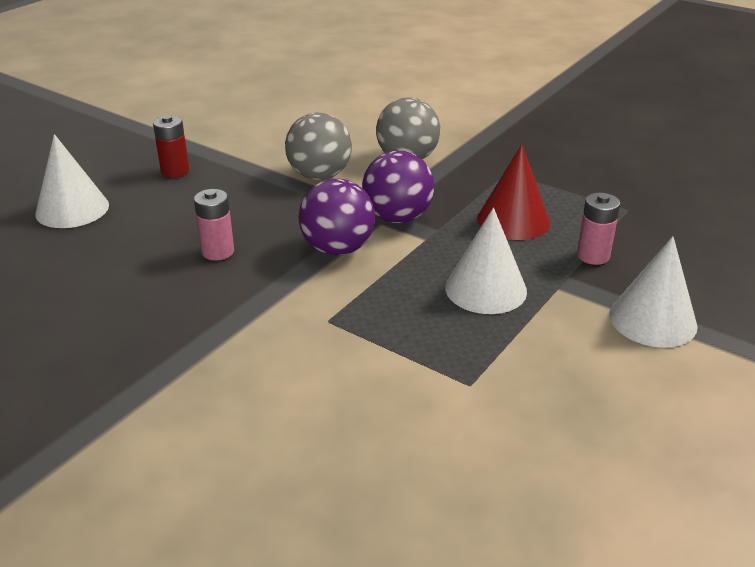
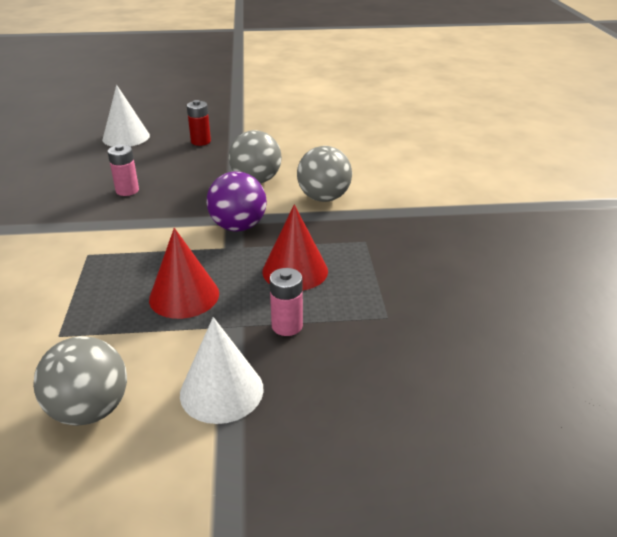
camera: 50 degrees right, 0 degrees up
purple ball [299,179,375,255] -> none
white cone [445,207,527,314] -> red cone [149,228,219,319]
none -> grey ball [33,336,127,426]

